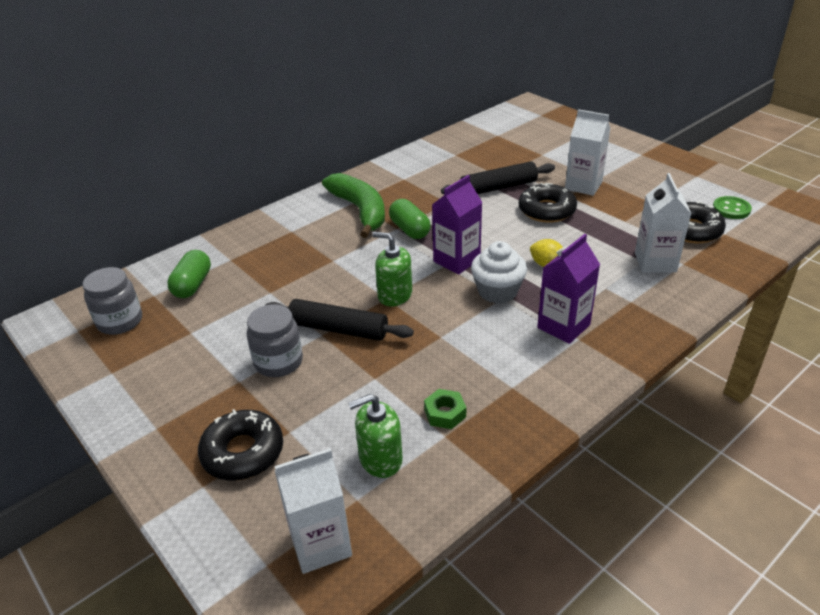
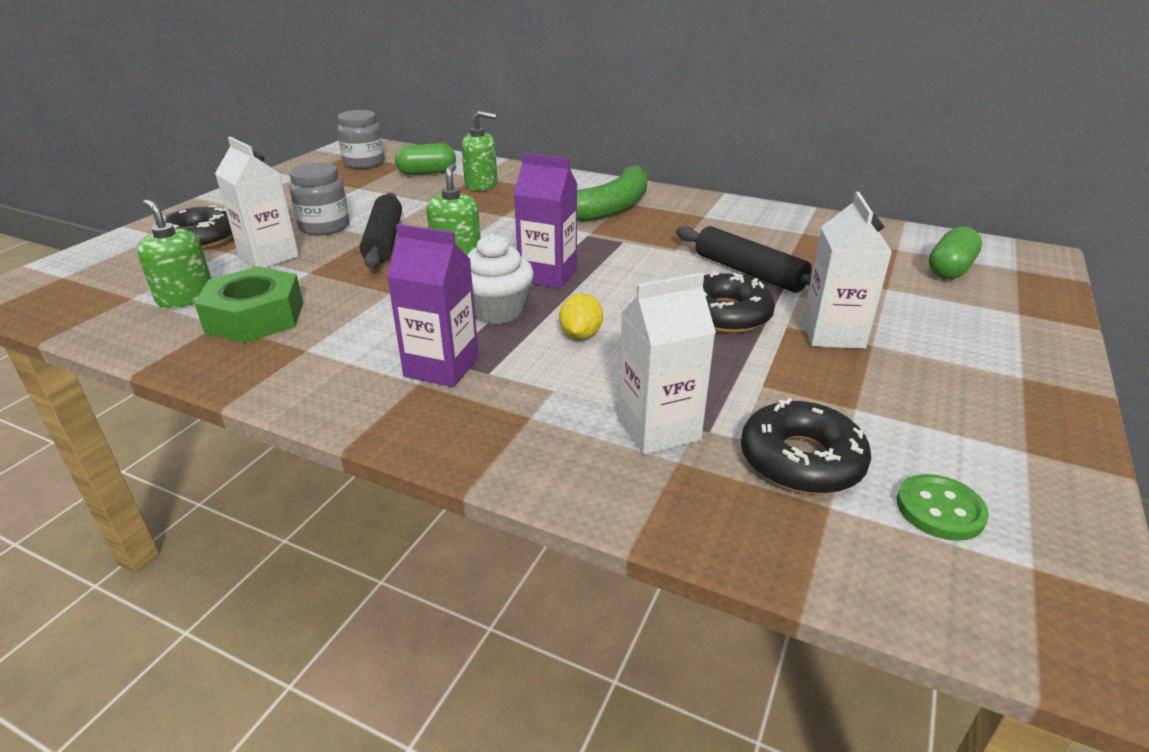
camera: 65 degrees right, 5 degrees down
white carton [275,448,352,574] -> white carton moved to [215,137,299,268]
green capsule [389,199,431,239] -> green capsule moved to [929,226,982,279]
green nut [424,389,466,429] -> green nut [194,266,303,343], size x1.96
none -> green soap dispenser [461,111,497,191]

